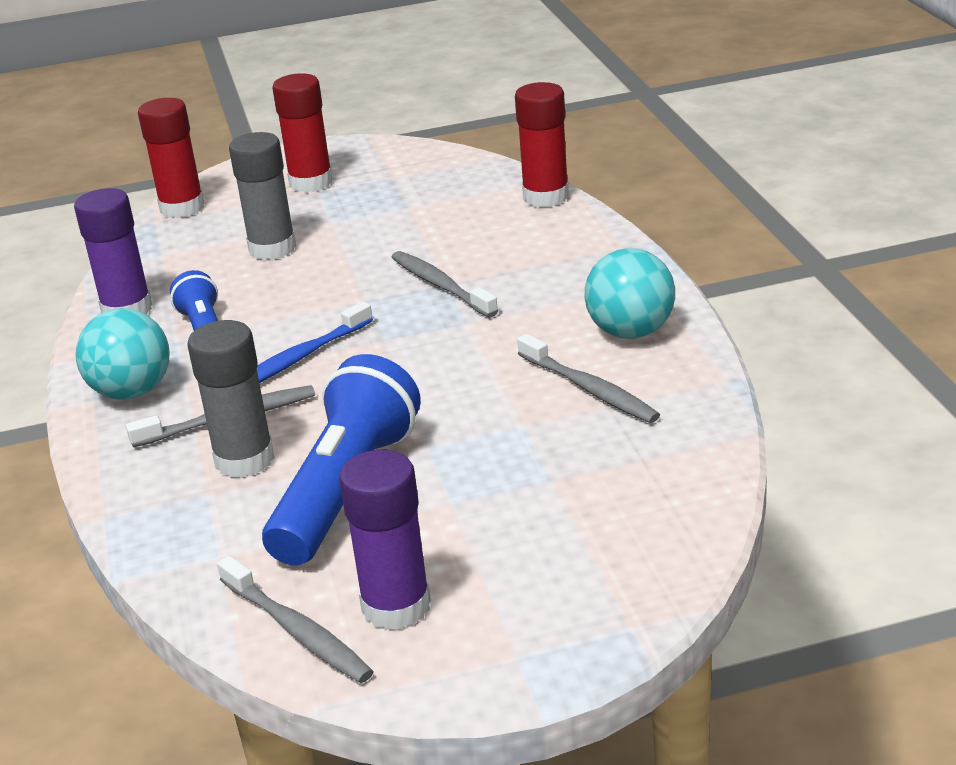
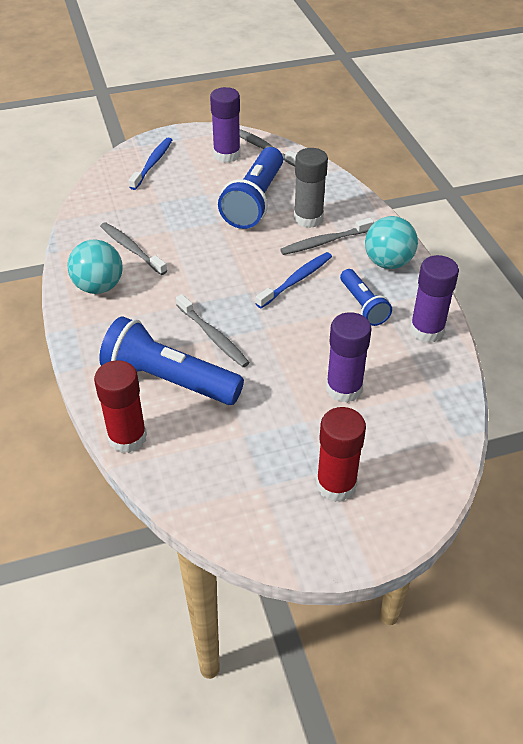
camera: 175 degrees right, 15 degrees up
red glue stick [138,98,204,218] -> none
grey glue stick [229,132,296,260] -> purple glue stick [326,312,372,403]
none -> blue flashlight [99,316,244,405]
none -> blue toothbrush [129,138,172,190]

